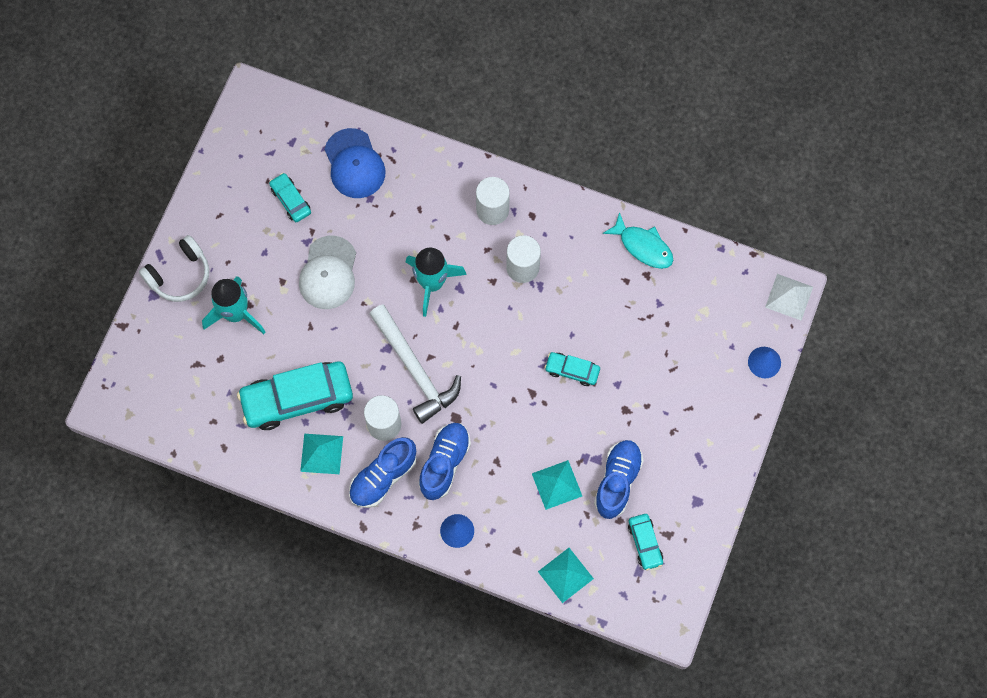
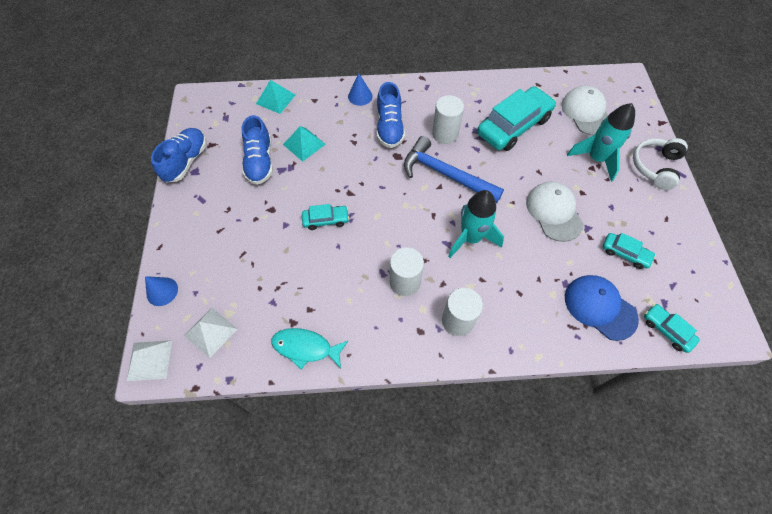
camera: 155 degrees right, 10 degrees down
turquoise pyramid [300,434,343,474] -> none
blue shoe [349,437,417,508] -> blue shoe moved to [151,128,207,183]
white hammer [369,304,461,424] -> blue hammer [404,136,504,203]
turquoise car [628,514,663,571] -> turquoise car moved to [644,304,700,353]
none -> white pyramid [184,308,237,358]
none -> white cap [561,85,608,136]

